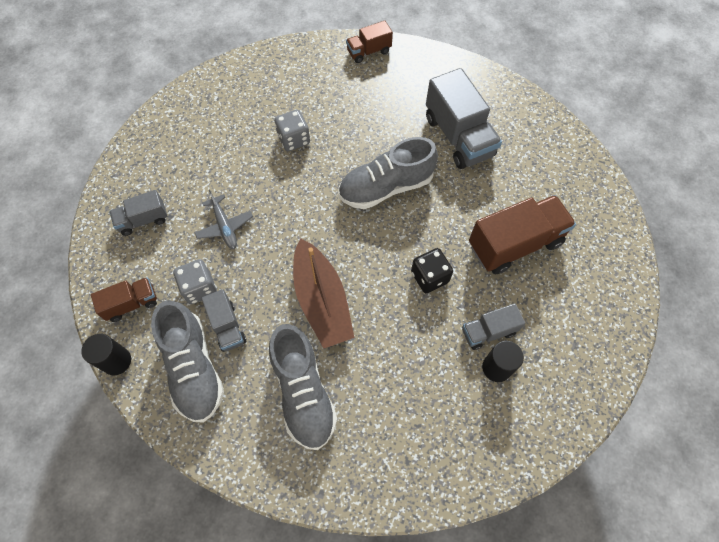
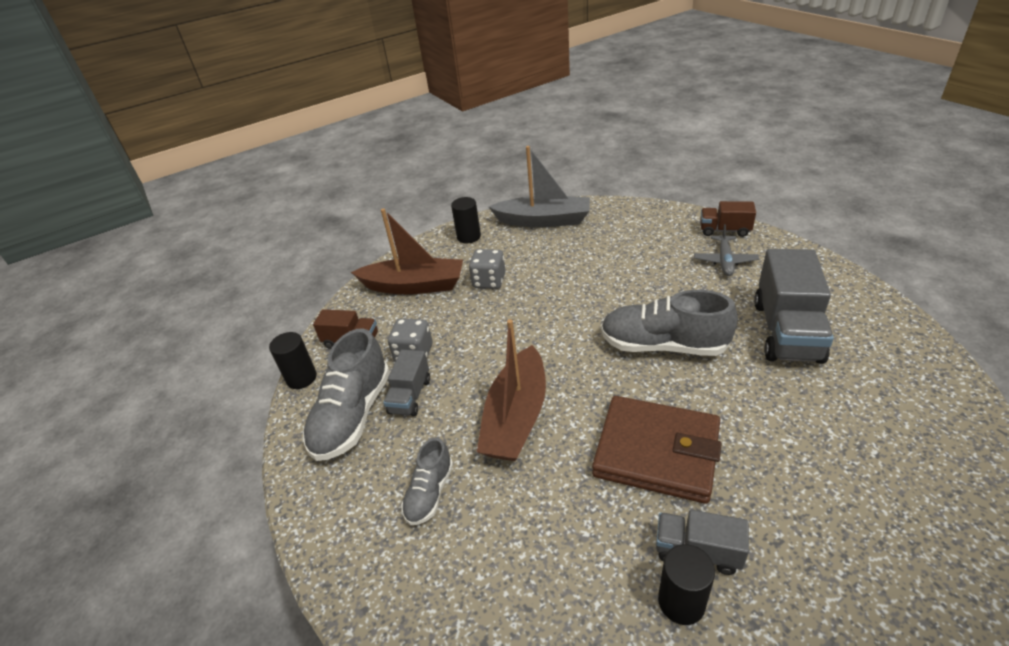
camera: 40 degrees right, 25 degrees down
grey truck [109,190,167,236] -> brown boat [351,208,463,294]
grey plane [194,190,253,249] -> grey plane moved to [694,224,759,276]
grey shoe [269,324,337,450] -> grey shoe [401,438,453,525], size x0.55
grey dice [274,110,310,151] -> grey dice moved to [469,249,506,289]
black dice [411,248,453,293] -> brown wallet [592,396,722,504]
brown truck [469,195,576,275] -> none
none -> black cylinder [451,197,481,243]
none -> grey boat [489,146,590,227]

